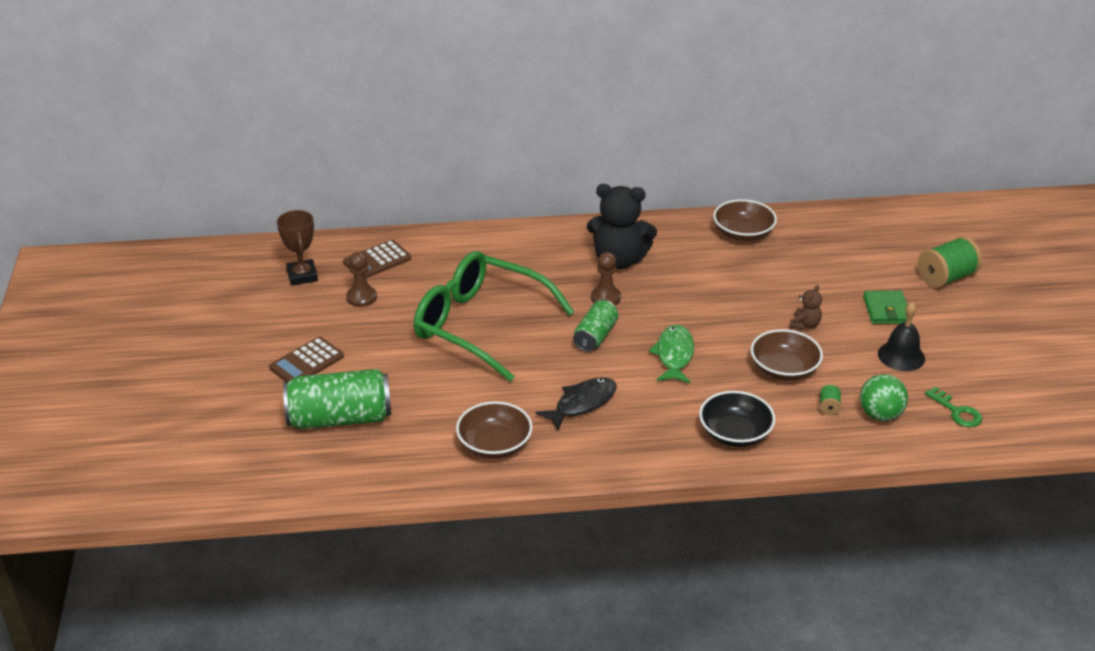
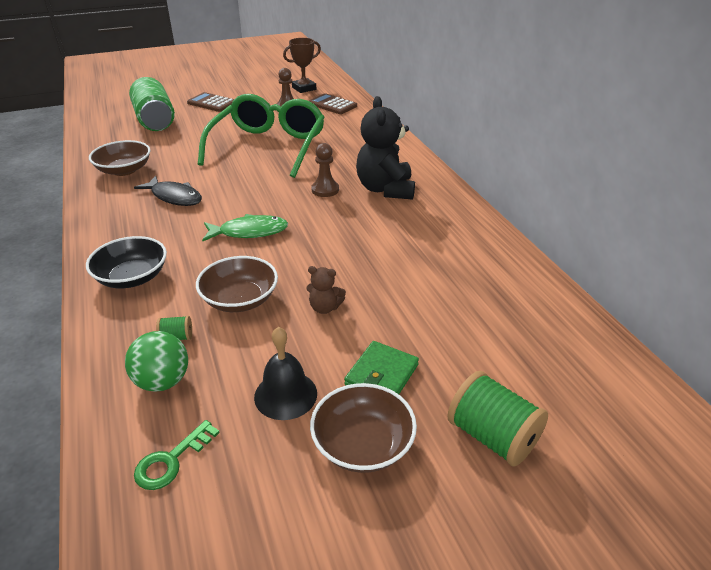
camera: 75 degrees right, 0 degrees up
green can [573,300,618,352] -> none
brown bowl [713,199,777,241] -> brown bowl moved to [310,383,417,473]
green wallet [863,291,907,324] -> green wallet turned 45 degrees counterclockwise [344,341,419,394]

